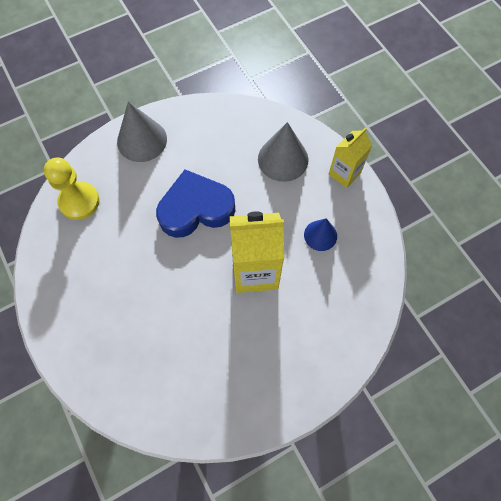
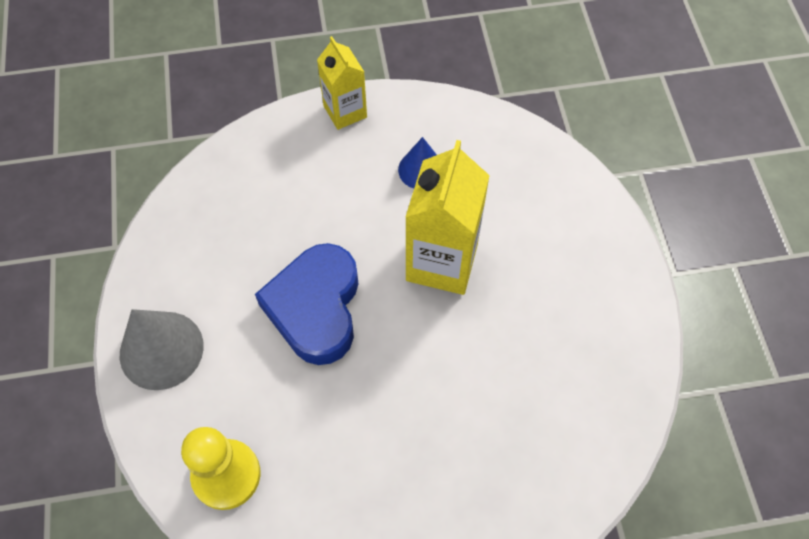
camera: 70 degrees left, 5 degrees down
grey cone [258,122,308,182] -> none

